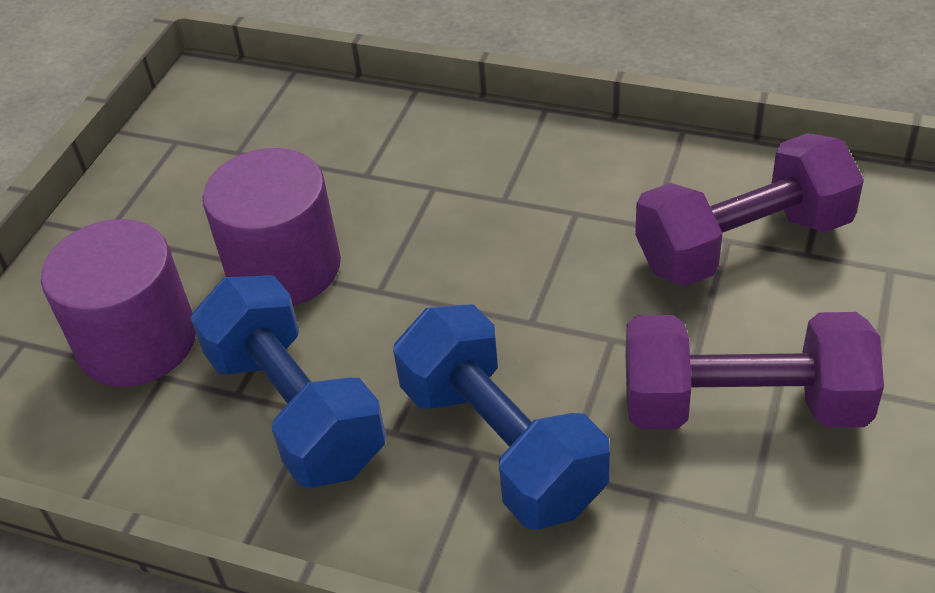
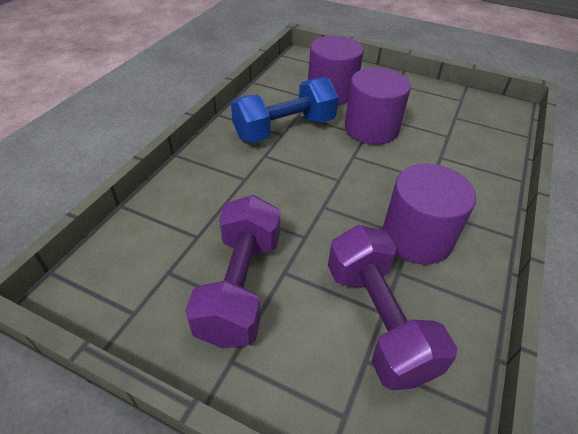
camera: 90 degrees right, 0 degrees up
blue dumbbell [393,305,610,529] -> none
none -> purple cylinder [382,164,476,264]

